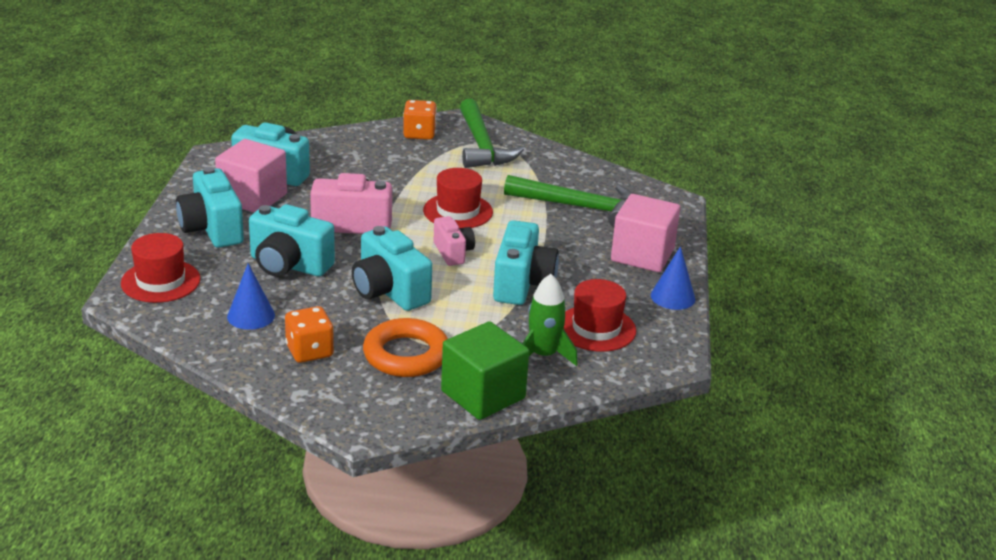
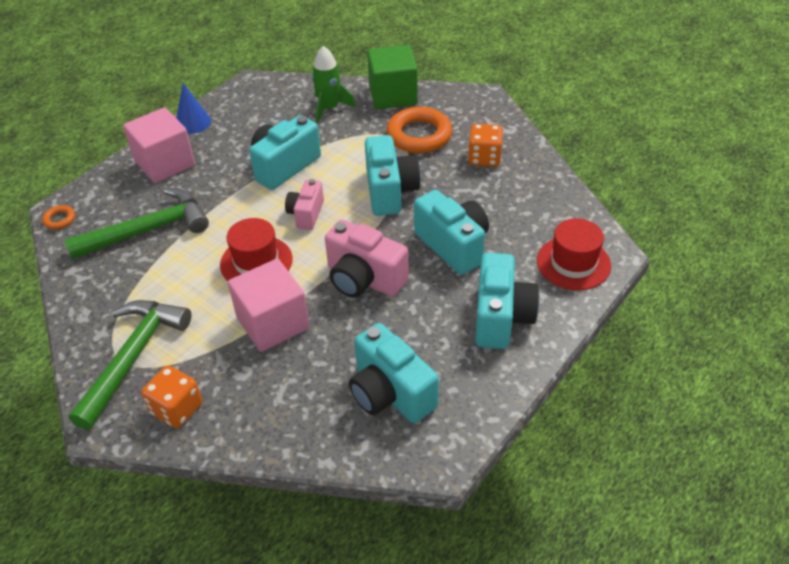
camera: 145 degrees left, 15 degrees up
pink cube [215,139,287,213] -> pink cube moved to [228,259,310,352]
blue cone [227,263,275,330] -> none
green hammer [504,175,632,227] -> green hammer turned 105 degrees clockwise [64,188,209,259]
red hat [564,279,636,352] -> none
none -> orange ring [42,205,75,229]

